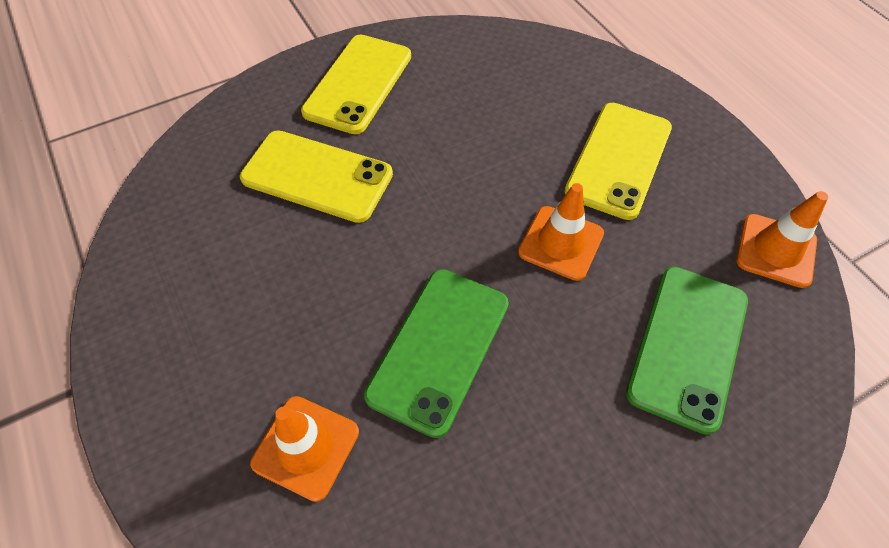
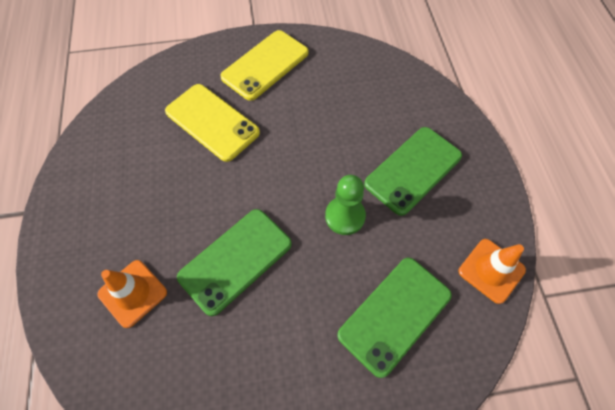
camera: 20 degrees right, 5 degrees up
orange traffic cone [518,183,604,281] -> green pawn [325,175,366,235]
yellow phone [565,103,672,220] -> green phone [364,127,462,216]

